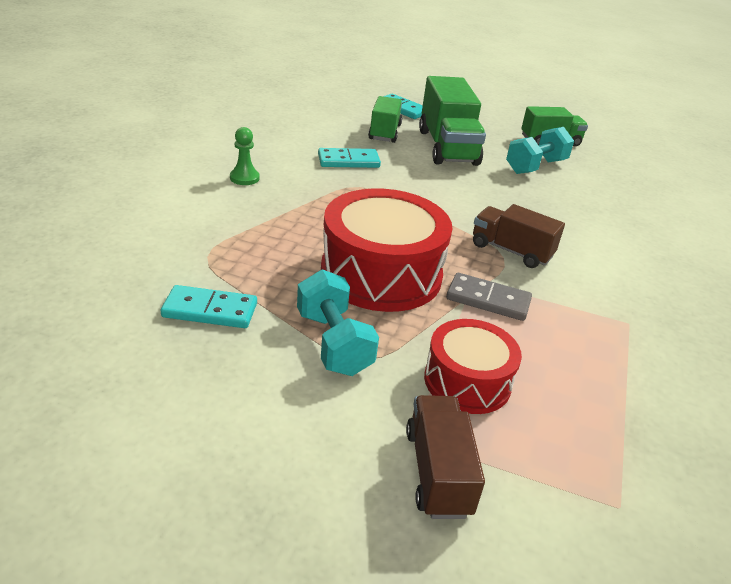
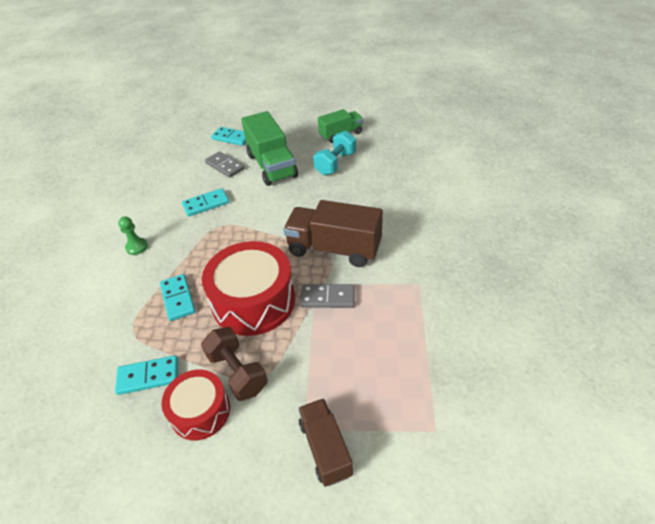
camera: 10 degrees left, 10 degrees up
turquoise dumbbell [297,269,379,376] -> brown dumbbell [201,327,268,401]
green truck [368,96,402,143] -> grey domino [205,151,244,178]
red drum [424,319,522,414] -> red drum moved to [162,370,230,440]
brown truck [473,204,565,268] -> brown truck [283,200,383,267], size x1.64
none -> turquoise domino [160,274,196,321]

